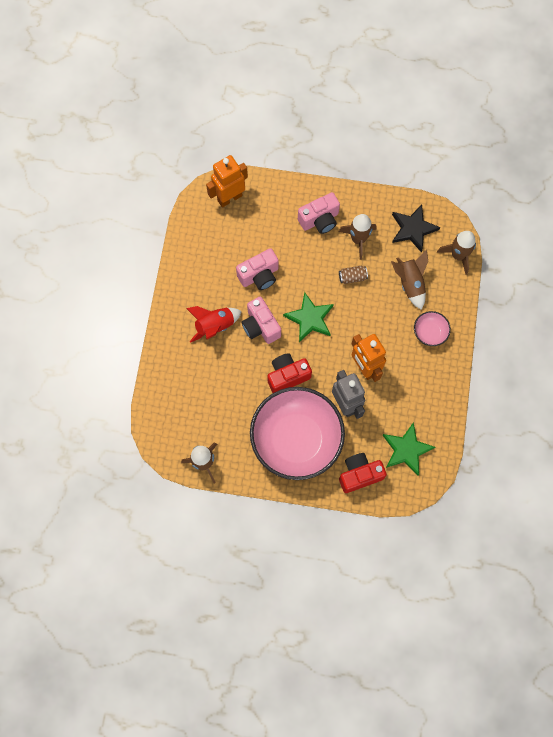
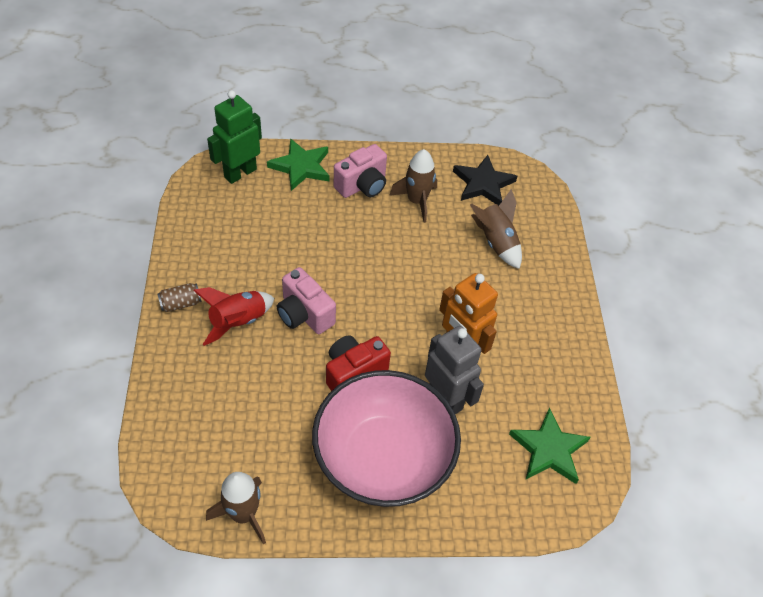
camera: 15 degrees left, 20 degrees down
orange robot [206,155,248,208] -> green robot [207,90,262,184]
pink camera [236,248,279,290] -> none
green star [283,292,334,342] -> green star moved to [267,138,330,191]
brown can [339,266,368,284] -> brown can moved to [157,283,201,312]
red camera [339,453,387,493] -> none
pink bowl [414,311,451,346] -> none
brown rocket [437,231,476,275] -> none

